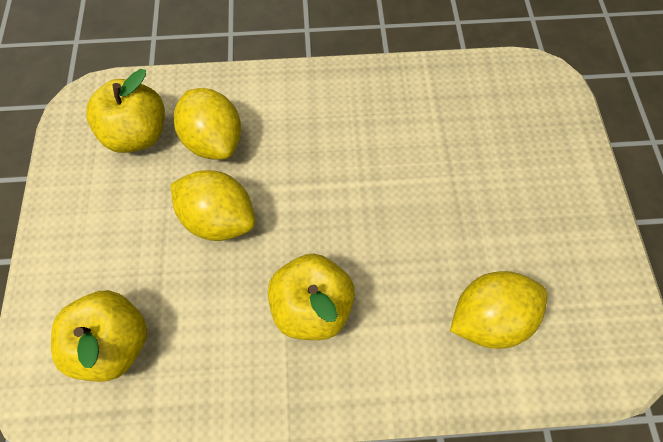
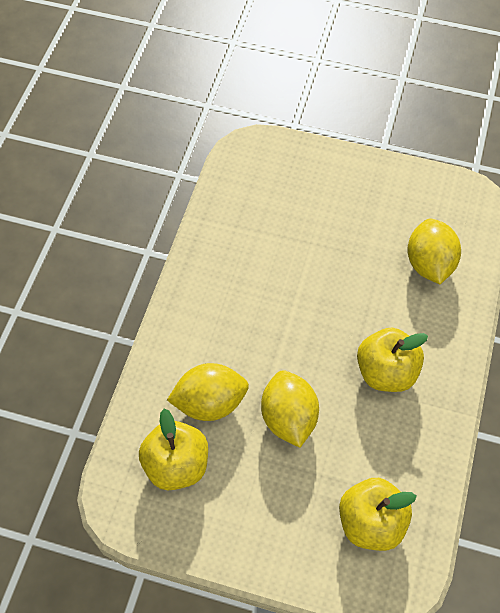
camera: 70 degrees left, 5 degrees down
yellow lemon [170,170,255,241] -> yellow lemon turned 60 degrees counterclockwise [261,370,319,448]

